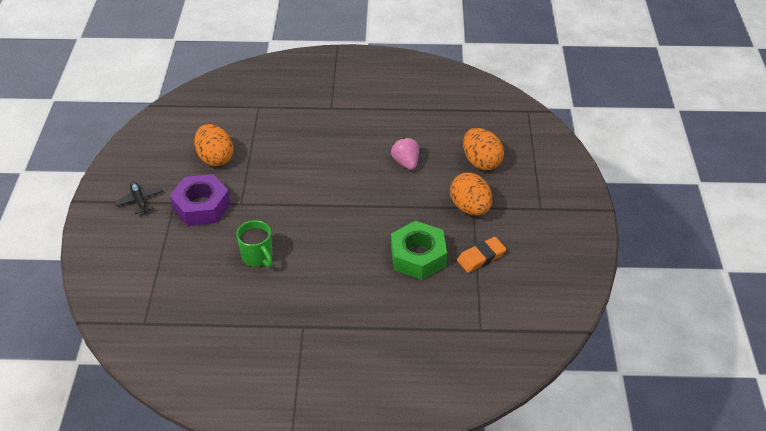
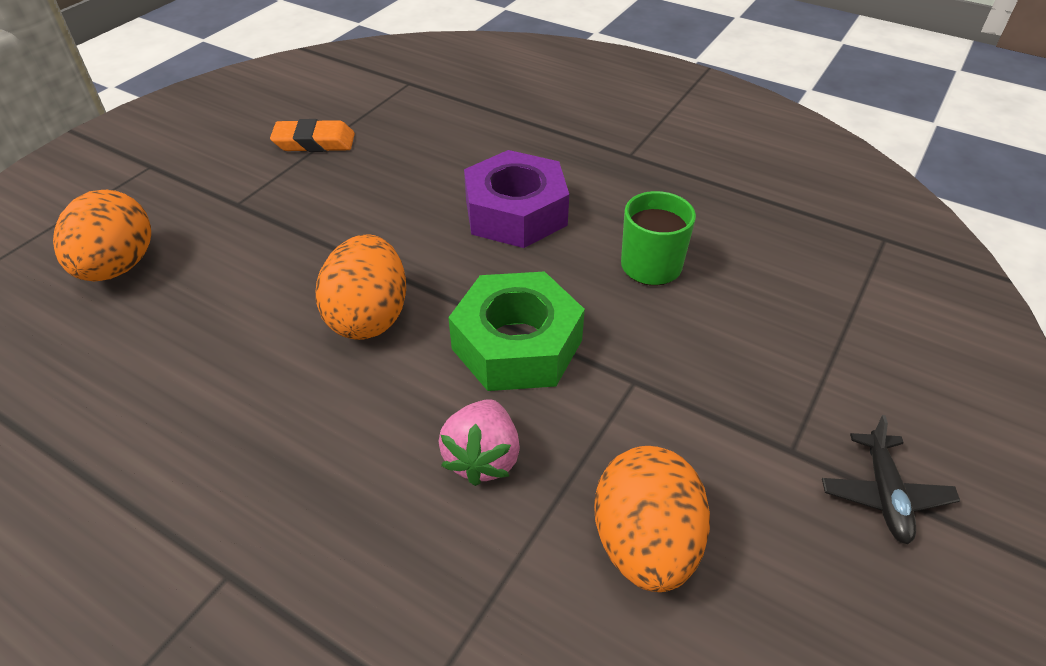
camera: 150 degrees left, 0 degrees up
purple nut [170,174,231,226] -> purple nut moved to [464,150,569,248]
pink strawberry [391,137,419,170] -> pink strawberry moved to [439,399,520,486]
green nut [391,221,447,280] -> green nut moved to [448,271,585,391]
orange egg [450,172,492,215] -> orange egg moved to [316,234,406,340]

